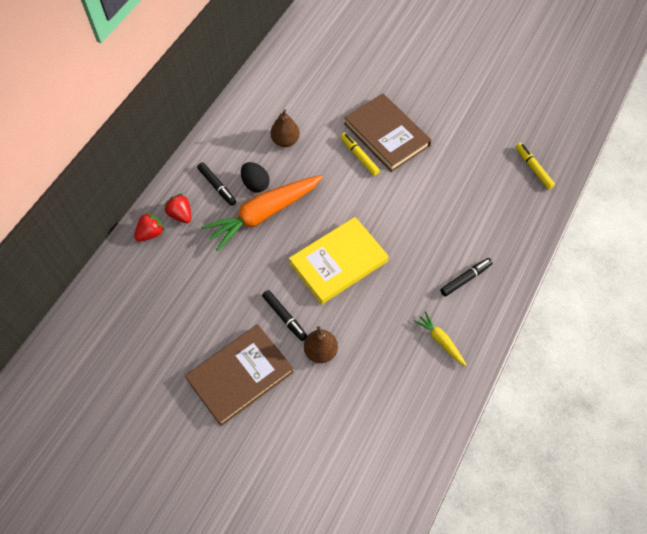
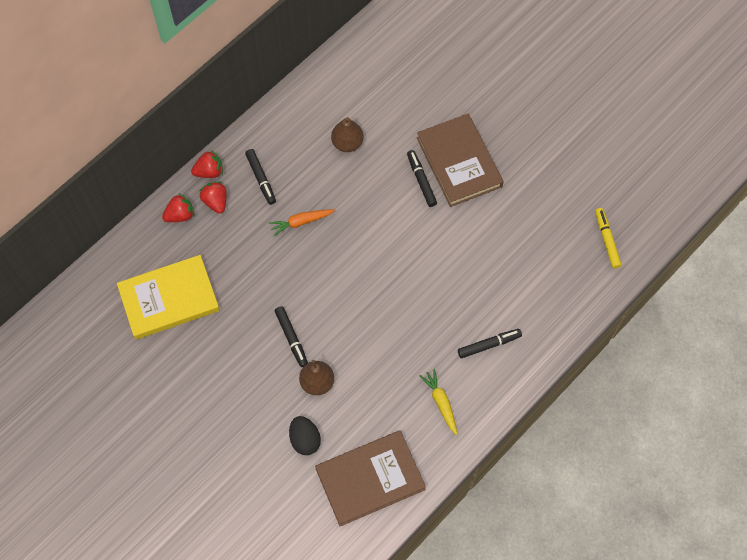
camera: 15 degrees right, 5 degrees up
brown book [185,324,294,426] -> brown book moved to [315,430,426,526]
orange carrot [201,175,323,251] -> orange carrot [269,209,335,236], size x0.47
black egg [241,162,270,193] -> black egg moved to [289,416,321,455]
yellow book [289,217,389,305] -> yellow book moved to [117,255,220,340]
yellow marker [340,133,380,176] -> black marker [407,150,437,207]
none -> red strawberry [191,150,223,178]

